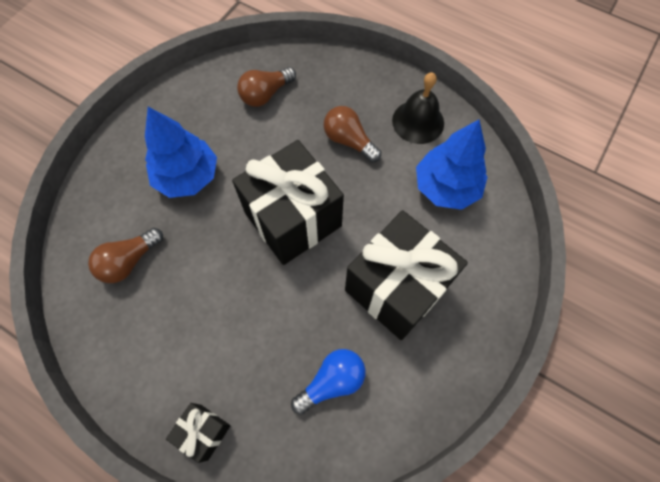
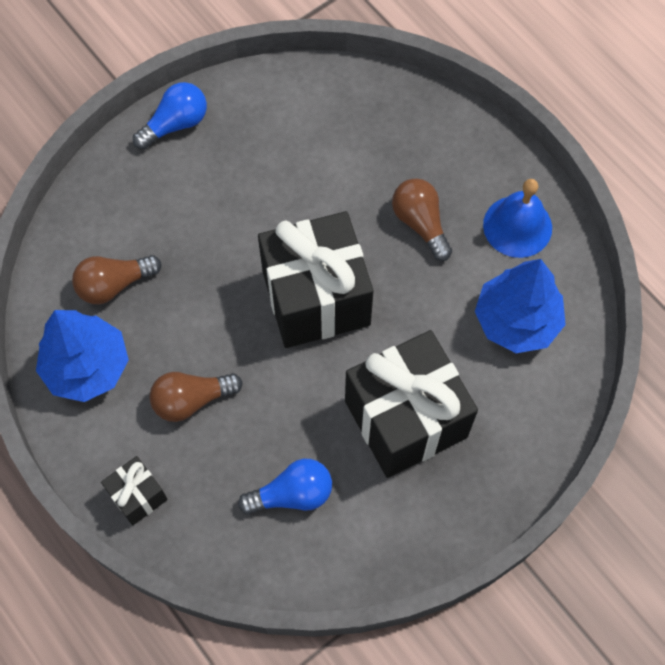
camera: 20 degrees right, 0 degrees up
blue tree [145,107,217,198] -> blue tree moved to [36,310,129,402]
brown light bulb [237,67,296,107] -> brown light bulb moved to [149,372,243,422]
black bell [392,72,444,144] -> blue bell [483,179,552,258]
none -> blue light bulb [133,82,207,150]

